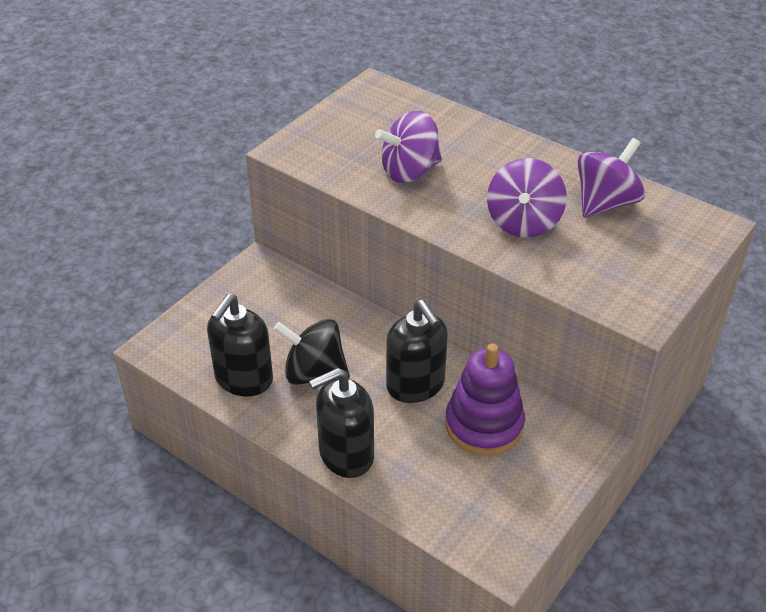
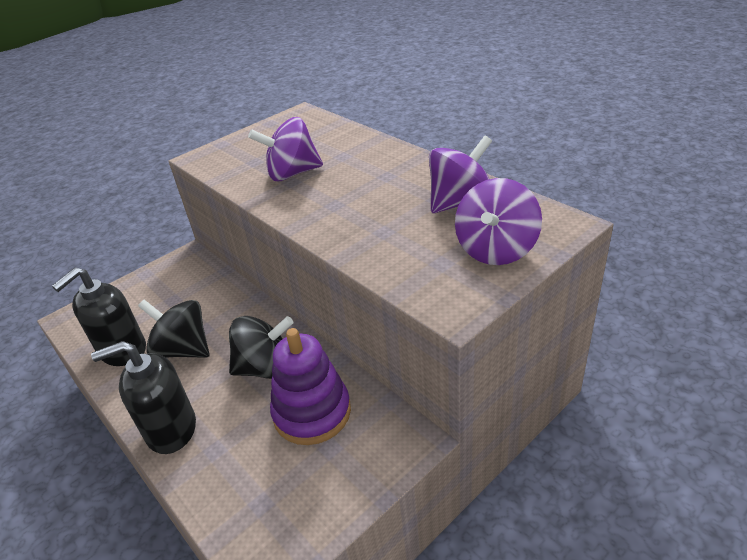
camera: 15 degrees right, 5 degrees down
black soap dispenser [386,300,448,403] -> black spinning top [229,316,294,379]
purple spinning top [487,158,567,238] -> purple spinning top moved to [455,178,542,265]

